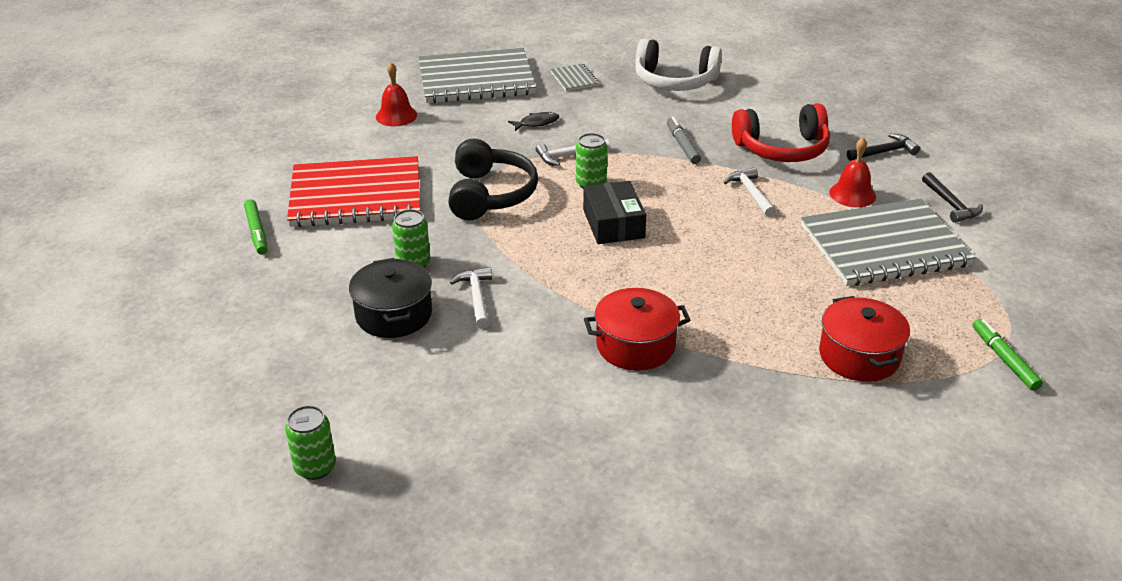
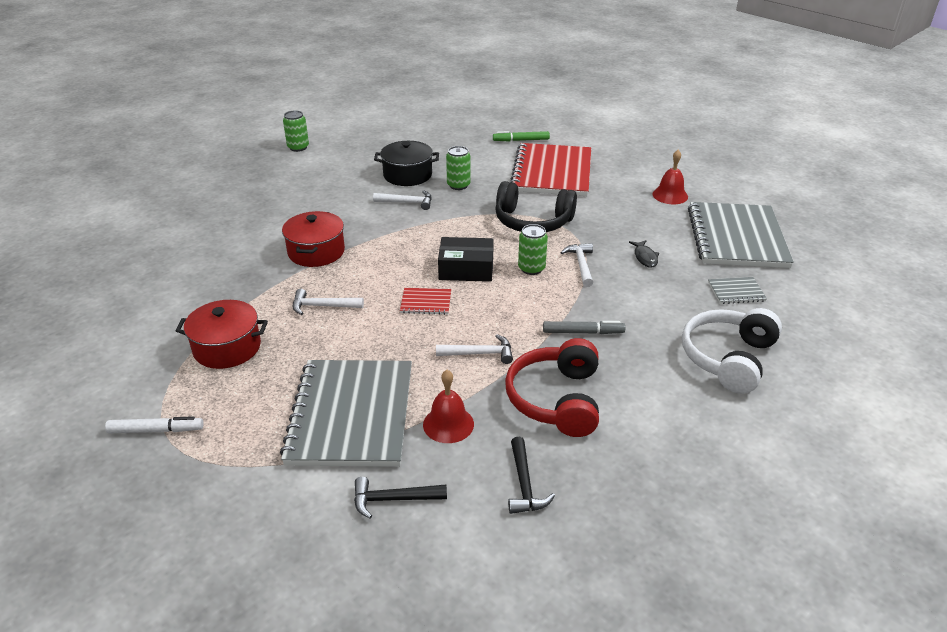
camera: 105 degrees right, 0 degrees up
green marker [973,319,1043,391] -> white marker [105,416,204,433]
none -> white hammer [293,289,364,315]
none -> red notebook [400,288,451,315]

